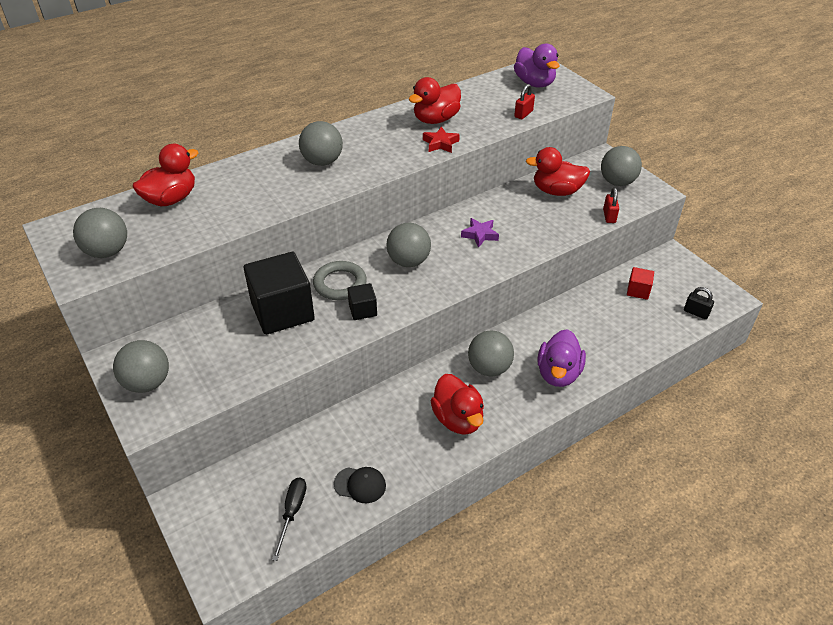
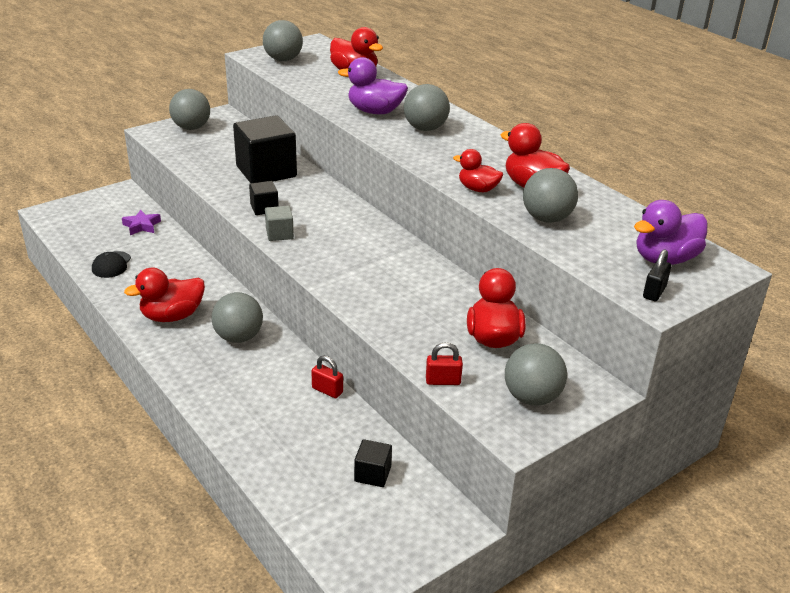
camera: 85 degrees right, 10 degrees down
black screwdriver [272,477,307,561] -> none
grey ring [313,261,367,300] -> none
grey ball [386,223,431,267] -> grey ball moved to [523,168,578,223]
red star [423,127,460,153] -> red duck [453,149,503,192]
purple star [461,218,499,248] -> purple star moved to [122,210,161,235]
red padlock [514,84,535,119] -> red padlock moved to [311,356,343,398]
purple duck [537,329,586,387] -> purple duck moved to [338,57,408,114]
red cube [627,267,654,300] -> black cube [354,439,392,487]
black padlock [684,287,714,319] -> black padlock moved to [643,249,671,301]
none -> grey cube [265,206,294,241]

